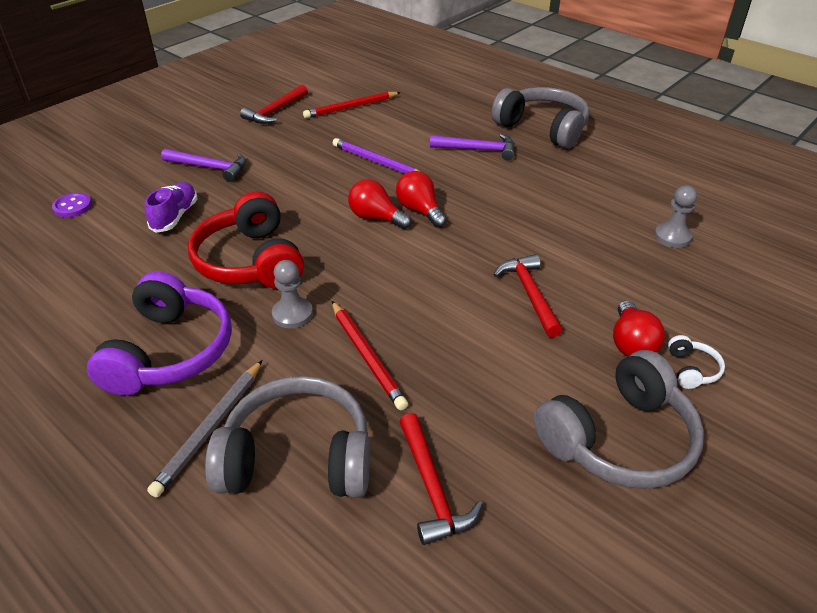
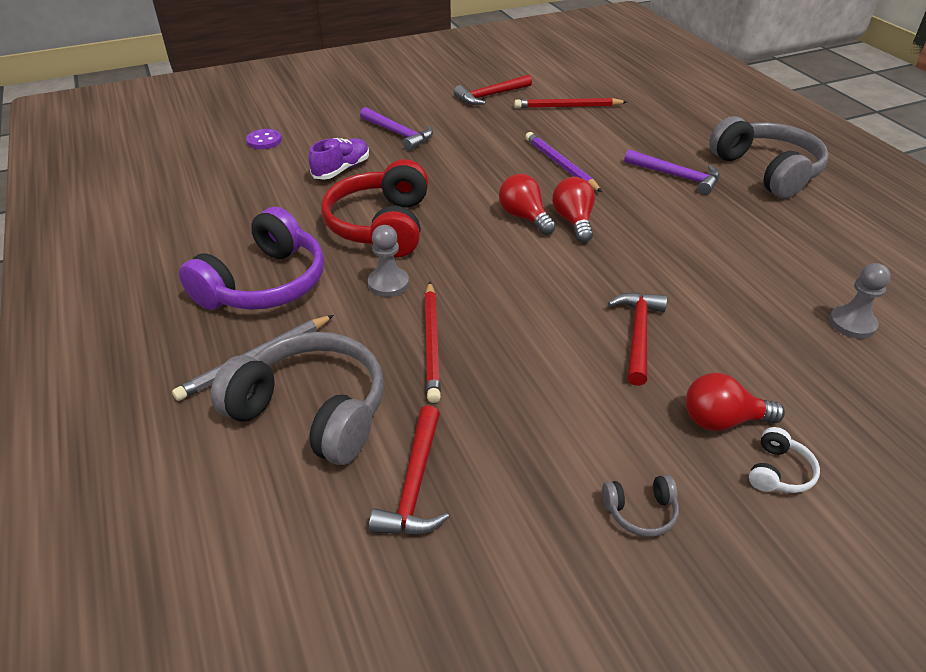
camera: 25 degrees right, 0 degrees up
grey headphones [534,350,704,489] -> grey headphones [602,475,679,537], size x0.42
red light bulb [613,300,665,357] -> red light bulb turned 60 degrees clockwise [685,373,785,431]

